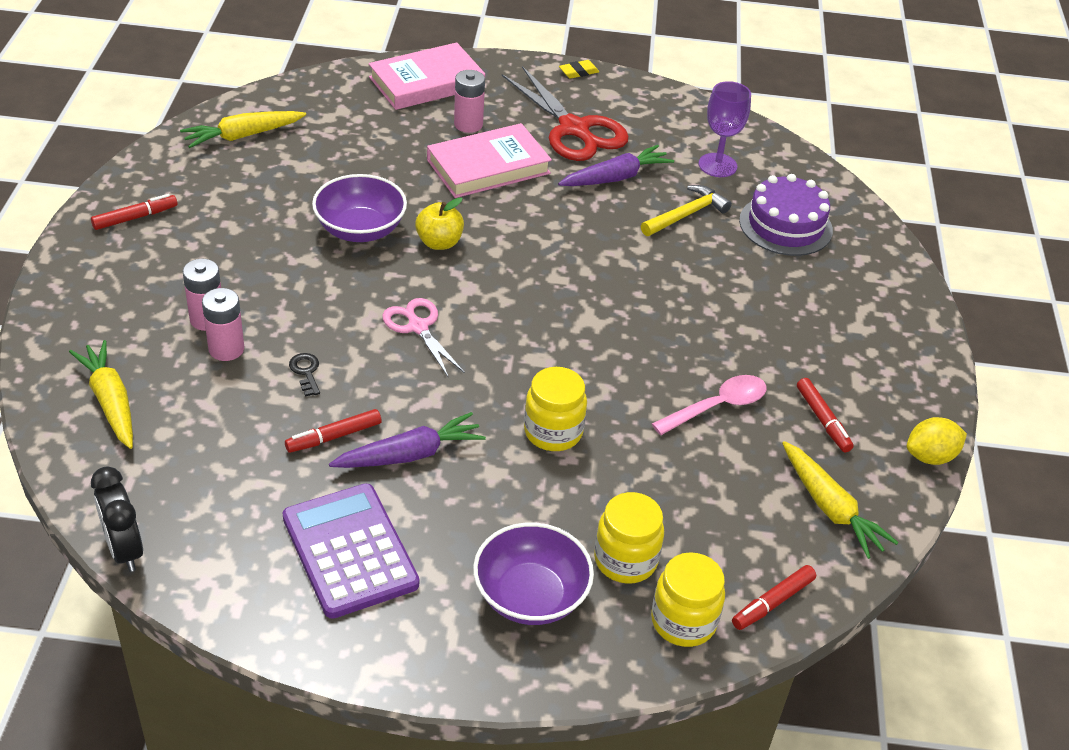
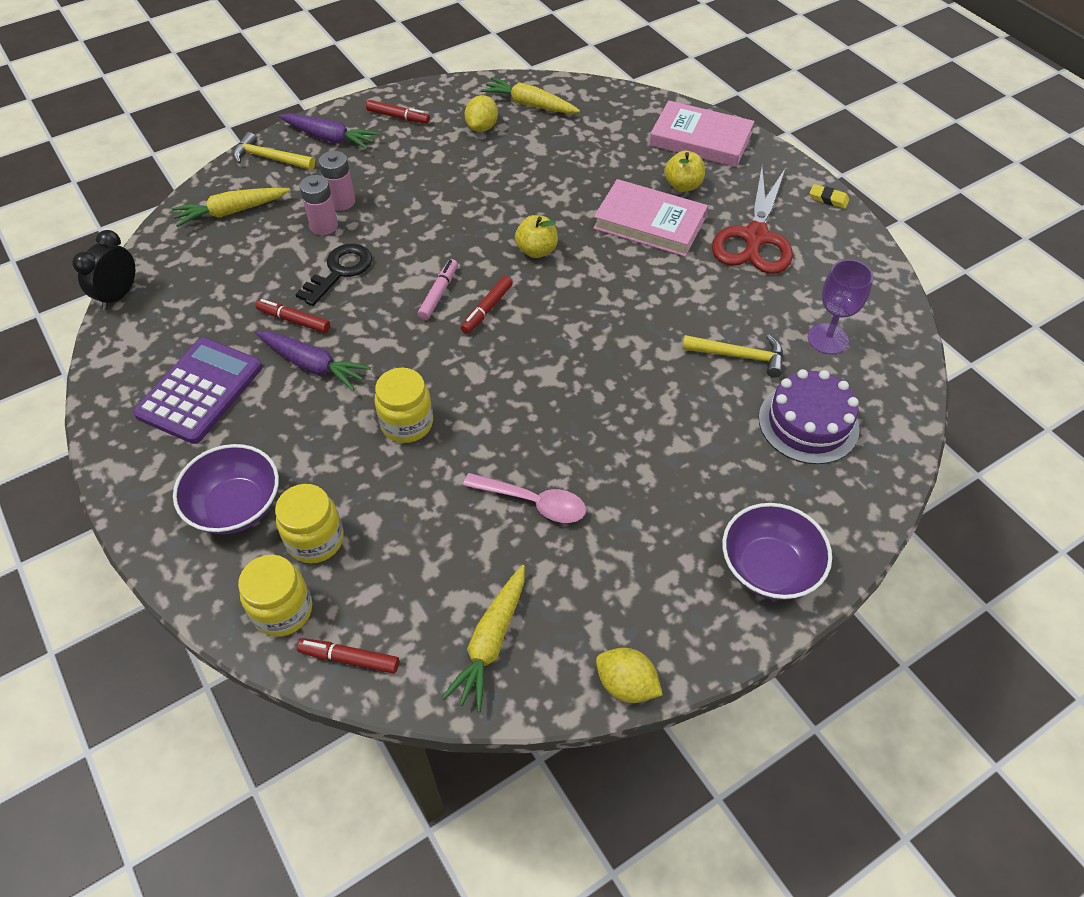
camera: 55 degrees right, 10 degrees up
yellow carrot [69,340,133,449] -> yellow carrot turned 135 degrees counterclockwise [172,188,290,227]
black key [289,353,320,397] -> black key [295,244,372,306], size x1.88
purple bowl [312,174,407,242] -> purple bowl moved to [722,503,832,600]
pink scissors [382,298,465,378] -> pink marker [418,259,458,320]
pink battery [454,70,485,133] -> yellow apple [664,151,705,192]
purple carrot [558,145,674,186] -> purple carrot moved to [279,113,379,149]
red marker [797,378,854,452] -> red marker moved to [461,276,513,334]
none -> yellow hammer [233,132,315,170]
none -> yellow lemon [465,95,498,132]

